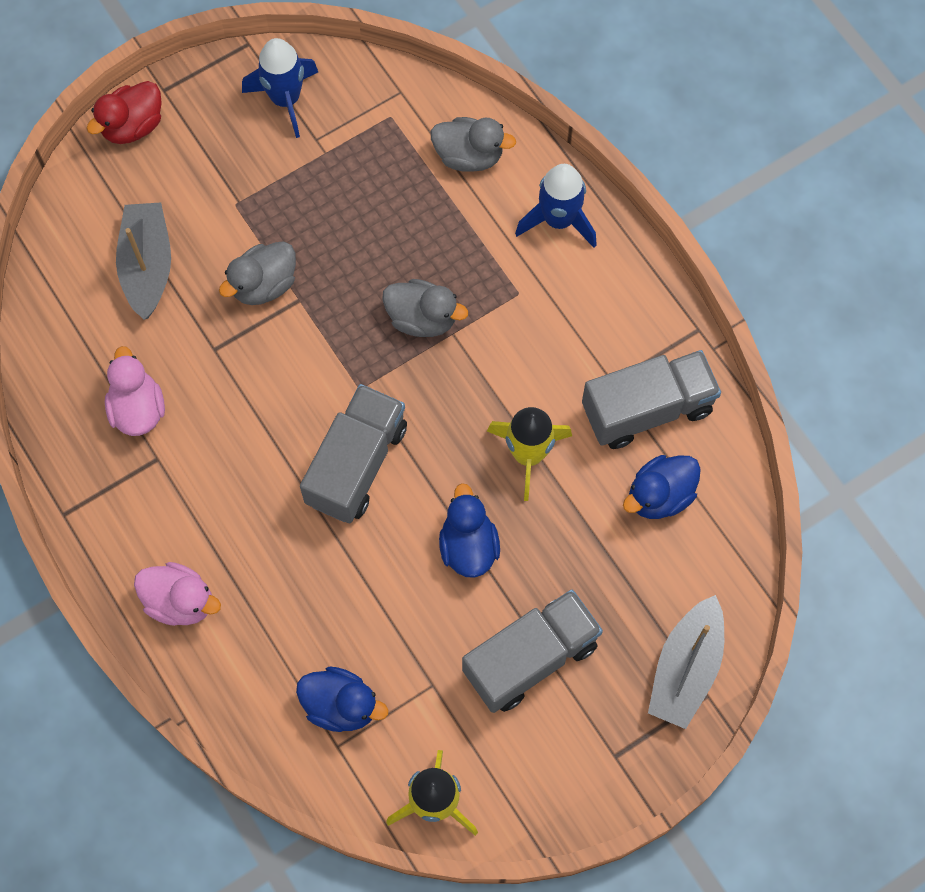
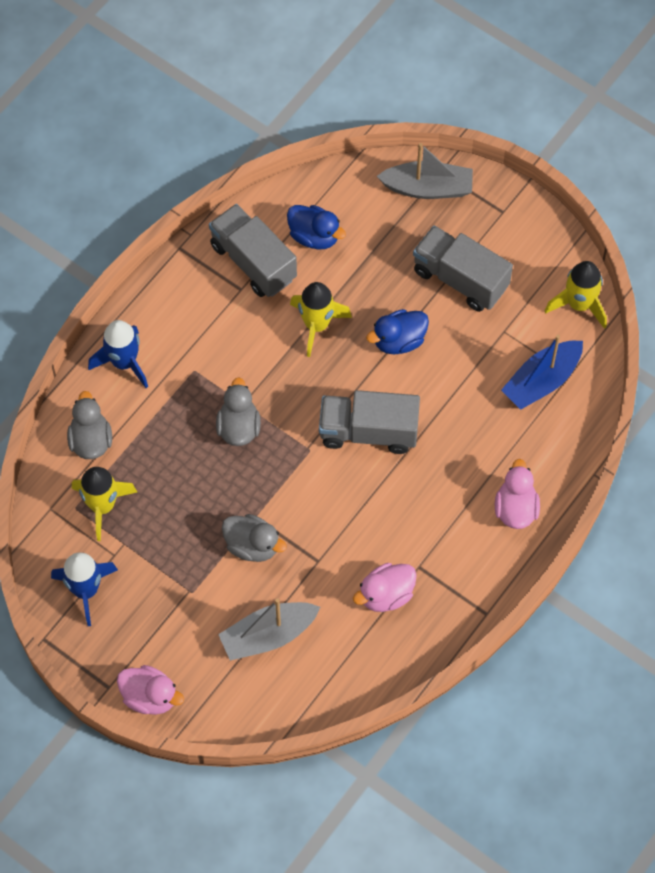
camera: 110 degrees left, 5 degrees down
red duck [87,81,162,144] -> pink duck [117,665,184,715]
blue duck [296,667,388,732] -> blue boat [501,335,583,410]
none -> yellow rocket [72,467,137,541]

